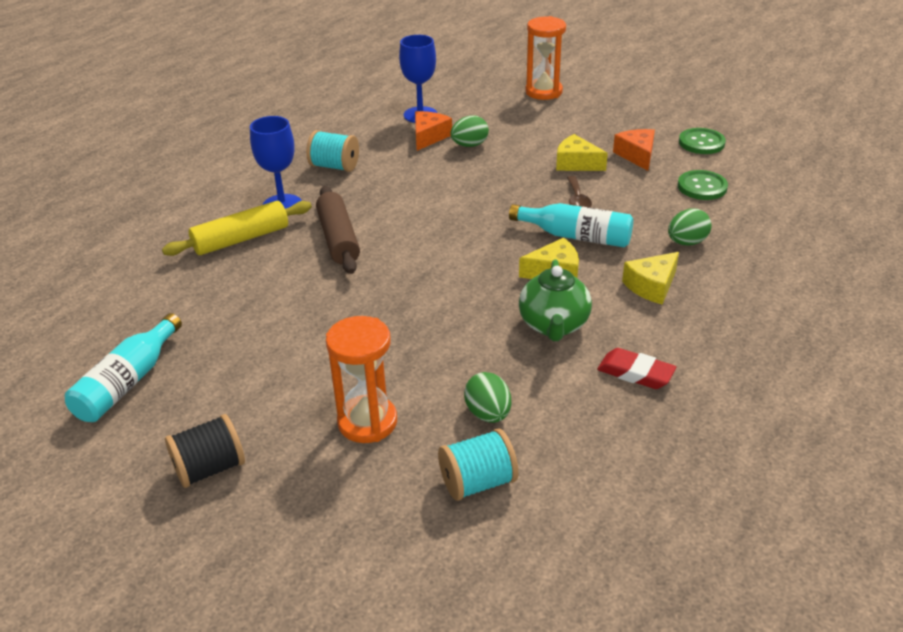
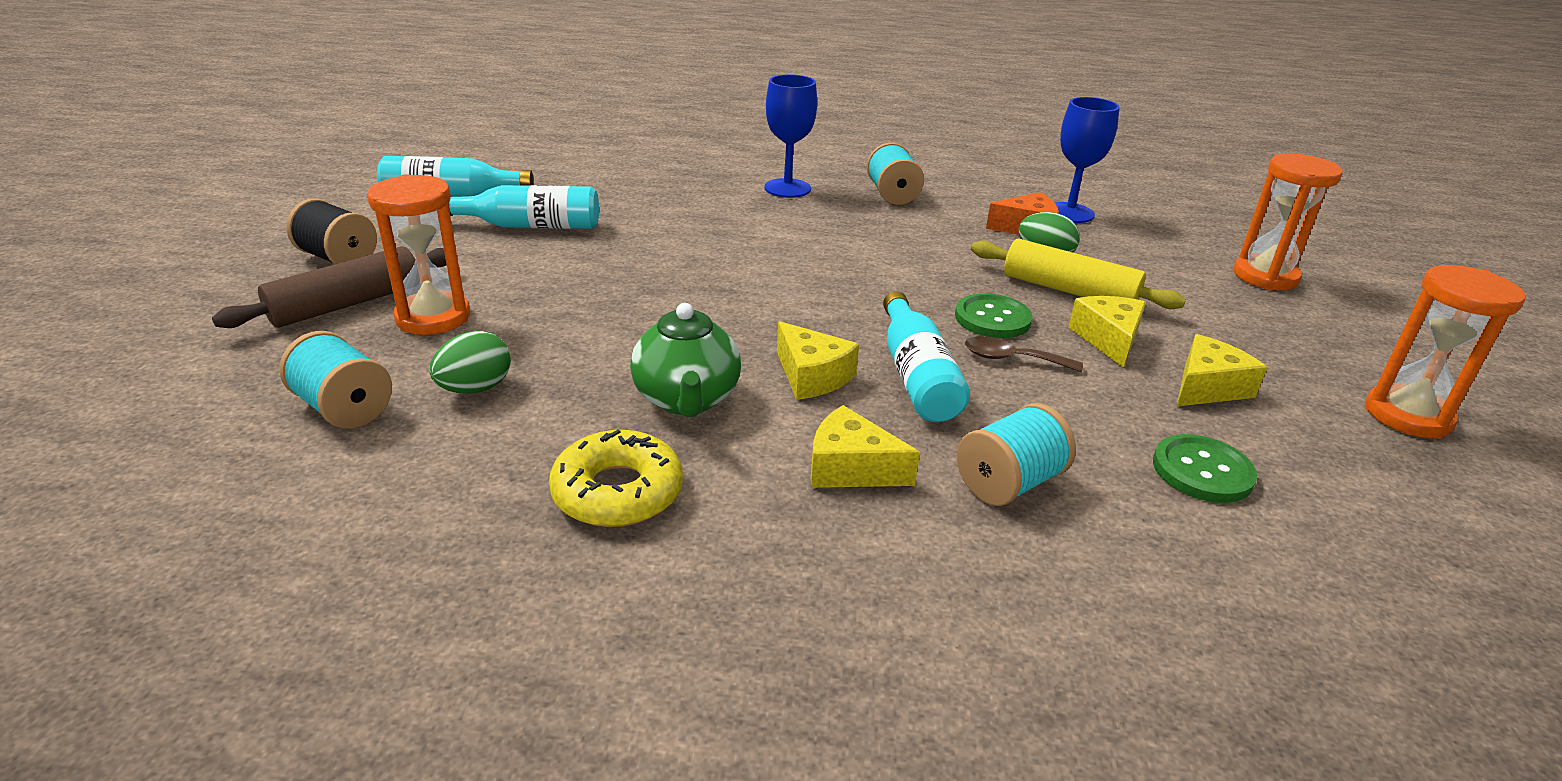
camera: 60 degrees right, 5 degrees down
yellow rolling pin [162,201,312,256] -> yellow rolling pin moved to [971,239,1186,310]
brown rolling pin [316,186,360,274] -> brown rolling pin moved to [212,246,447,328]
green teapot [519,260,592,341] -> green teapot turned 75 degrees counterclockwise [630,303,741,417]
brown spoon [567,176,592,208] -> brown spoon turned 45 degrees clockwise [965,336,1083,372]
red eraser [597,348,676,389] -> yellow donut [549,429,683,527]
orange cheese [613,129,655,171] -> yellow cheese [1177,334,1267,406]
green egg [668,209,711,246] -> turquoise spool [957,403,1076,506]
green button [679,128,726,154] -> green button moved to [955,293,1033,338]
none -> turquoise bottle [448,185,599,229]
none -> orange hourglass [1365,265,1525,439]

